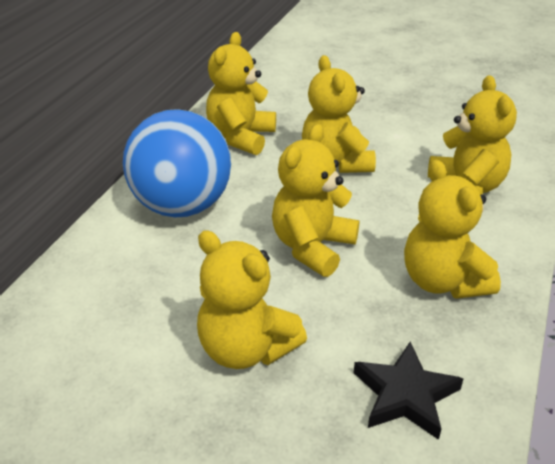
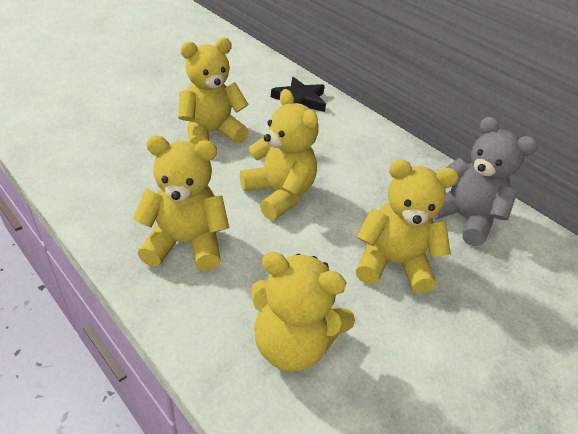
camera: 110 degrees right, 5 degrees up
blue ball [123,109,231,217] -> none
yellow teddy bear [206,32,276,155] -> grey teddy bear [432,117,537,246]
black star [354,341,463,440] -> black star moved to [271,77,326,112]

